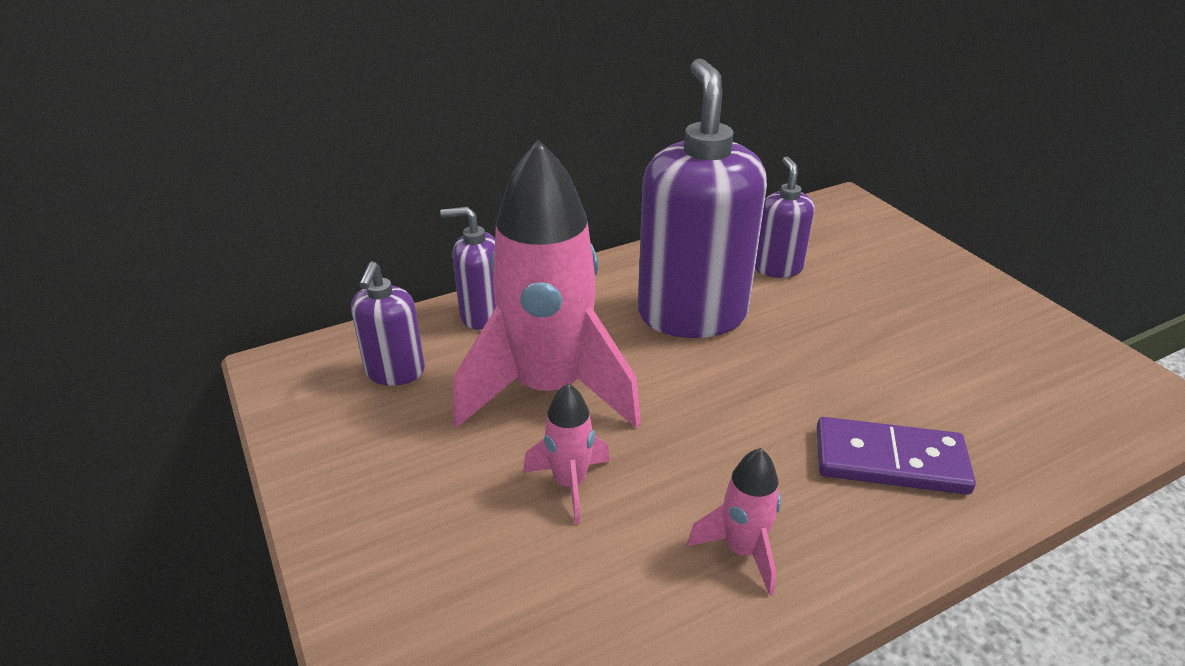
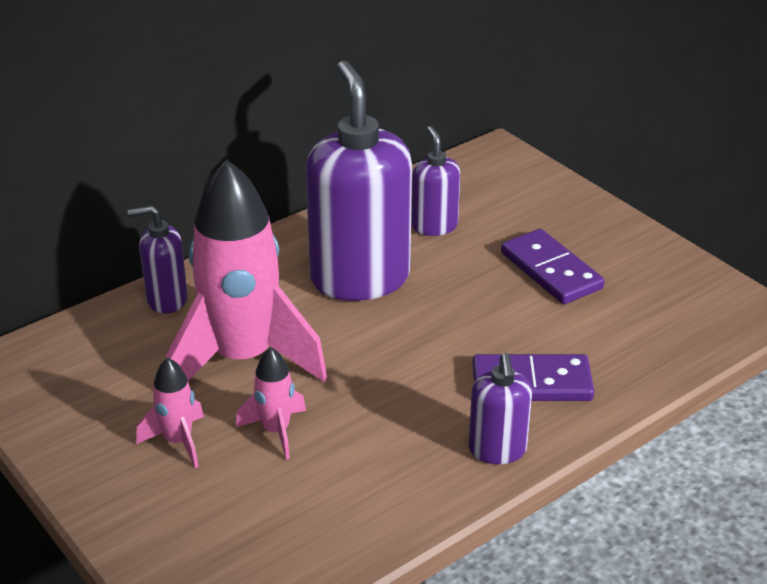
camera: 10 degrees left, 0 degrees up
purple soap dispenser [351,262,425,386] -> purple soap dispenser moved to [469,353,532,464]
pink rocket [687,448,781,595] -> pink rocket moved to [136,357,204,468]
none -> purple domino [501,229,605,304]

